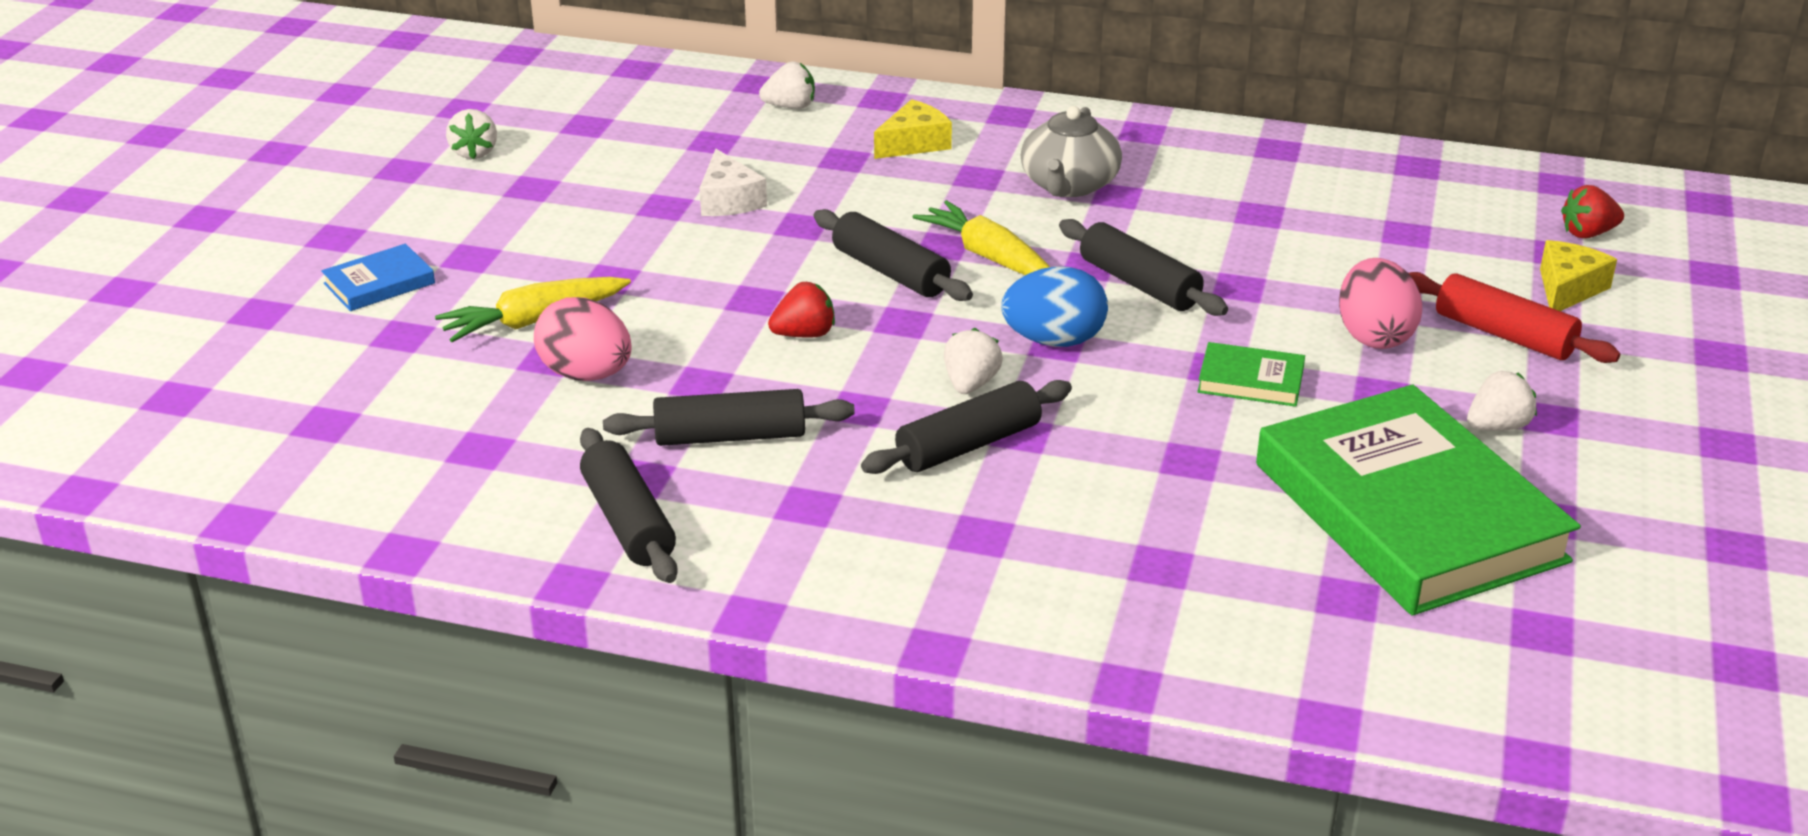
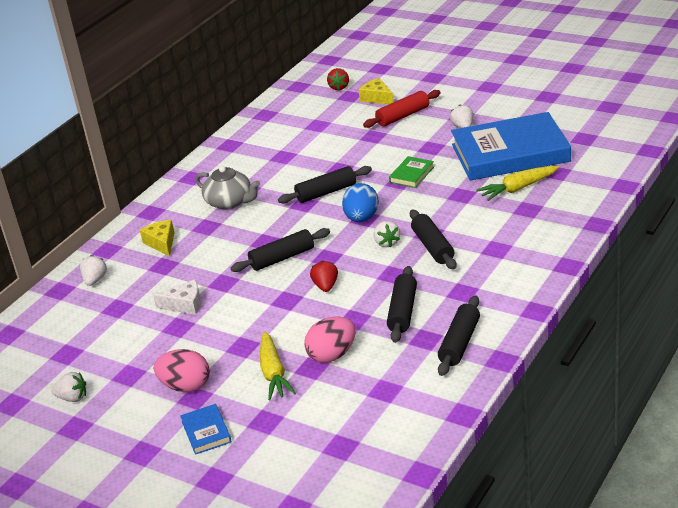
camera: 70 degrees left, 0 degrees up
black rolling pin [580,428,678,583] -> black rolling pin turned 60 degrees counterclockwise [438,295,480,376]
yellow carrot [913,200,1050,275] -> yellow carrot moved to [476,166,559,201]
white strawberry [944,328,1003,394] -> white strawberry turned 135 degrees counterclockwise [374,221,400,248]
green book [1256,384,1581,616] -> blue book [451,112,571,181]
pink egg [1339,258,1422,349] -> pink egg moved to [154,349,210,392]

